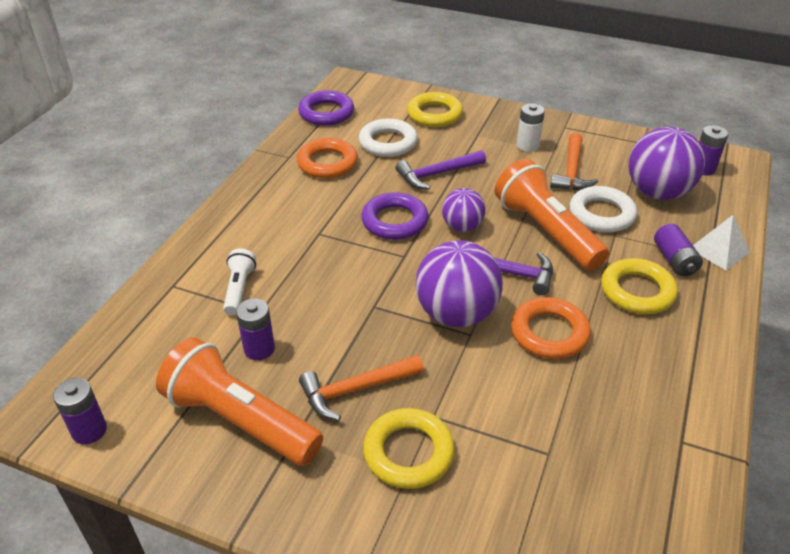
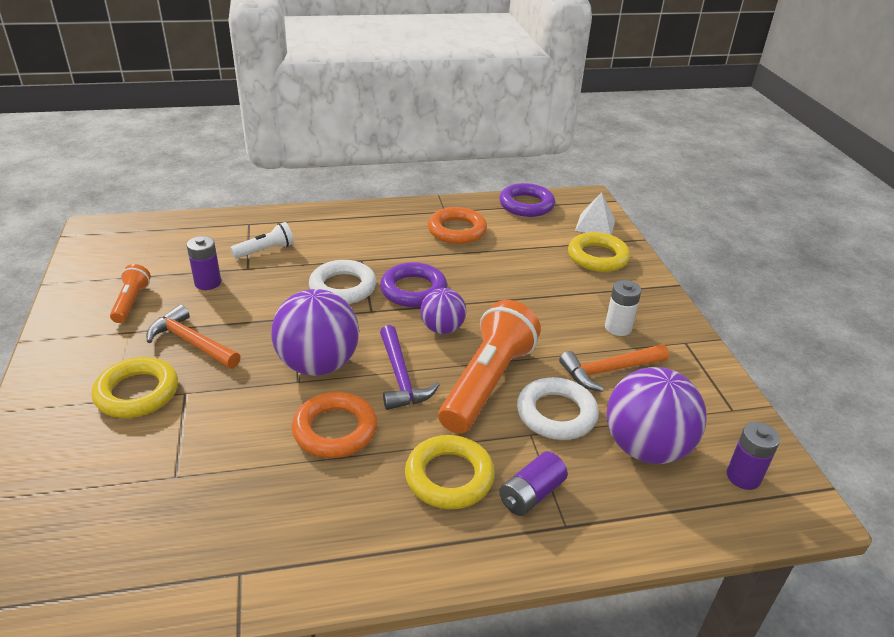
camera: 55 degrees right, 5 degrees down
purple battery [53,378,107,444] -> none
orange flashlight [156,338,323,466] -> orange flashlight [110,264,151,323], size x0.50
white ring [359,118,418,157] -> white ring moved to [309,260,376,304]
purple hammer [395,150,486,189] -> none
white pyramid [693,215,750,271] -> white pyramid moved to [575,192,615,235]

